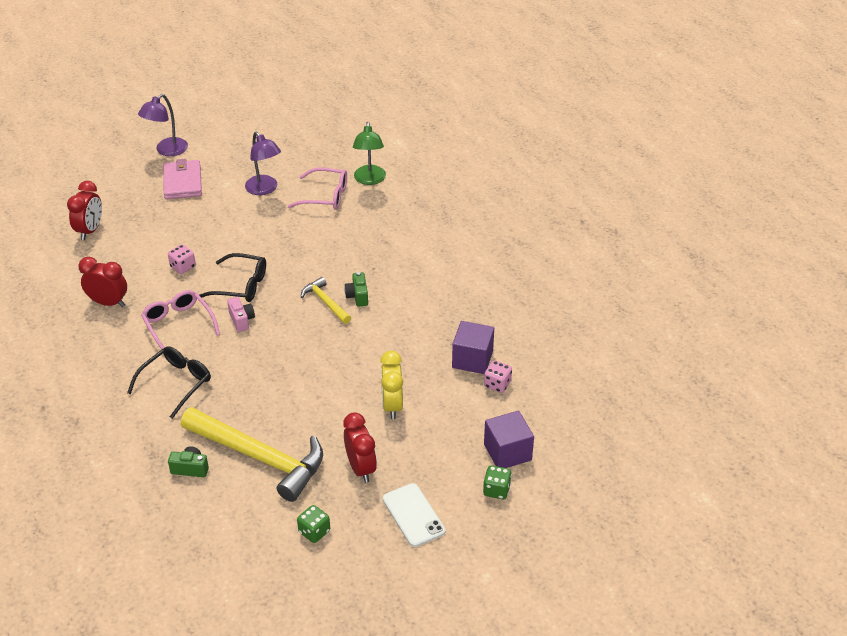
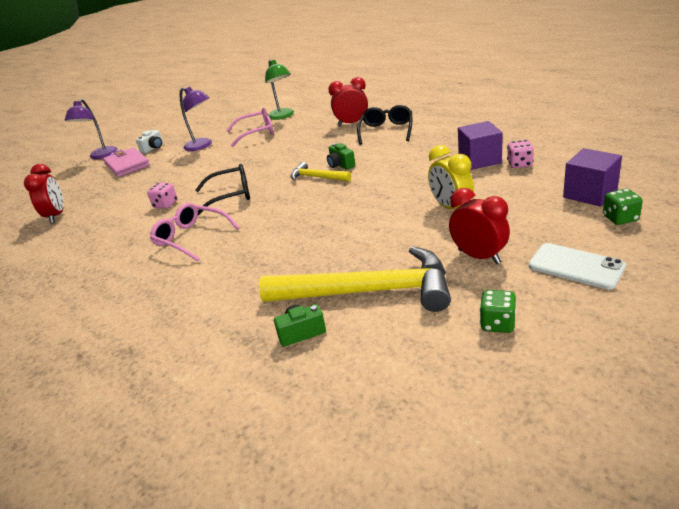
camera: 20 degrees left, 10 degrees down
red clock [78,257,127,307] -> red clock moved to [328,77,368,126]
black glasses [127,346,211,419] -> black glasses moved to [357,105,412,145]
pink camera [227,297,255,332] -> none
none -> white camera [136,130,163,153]

